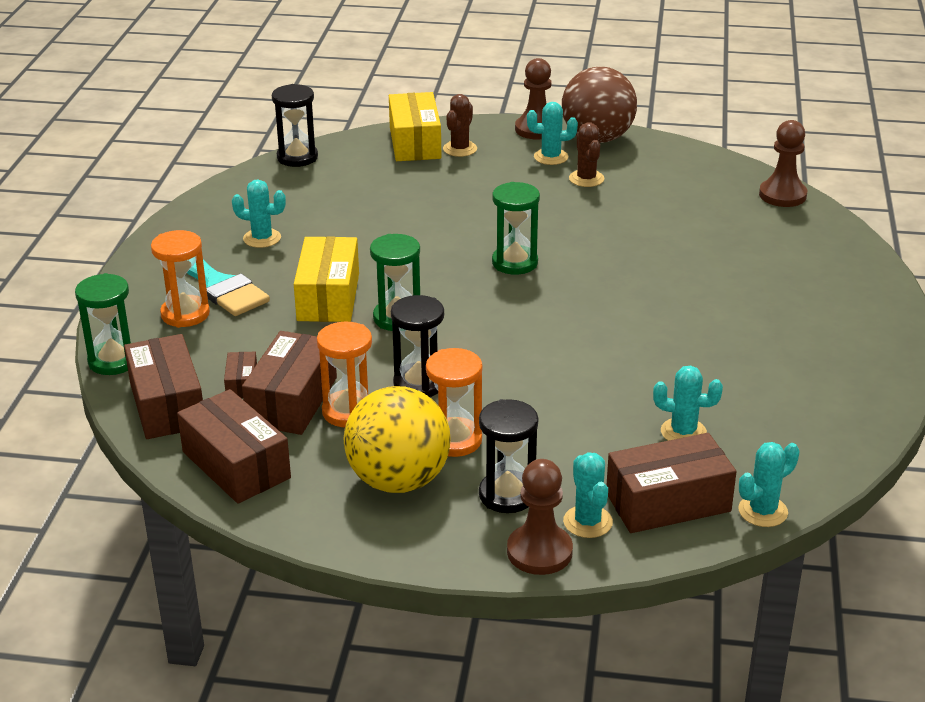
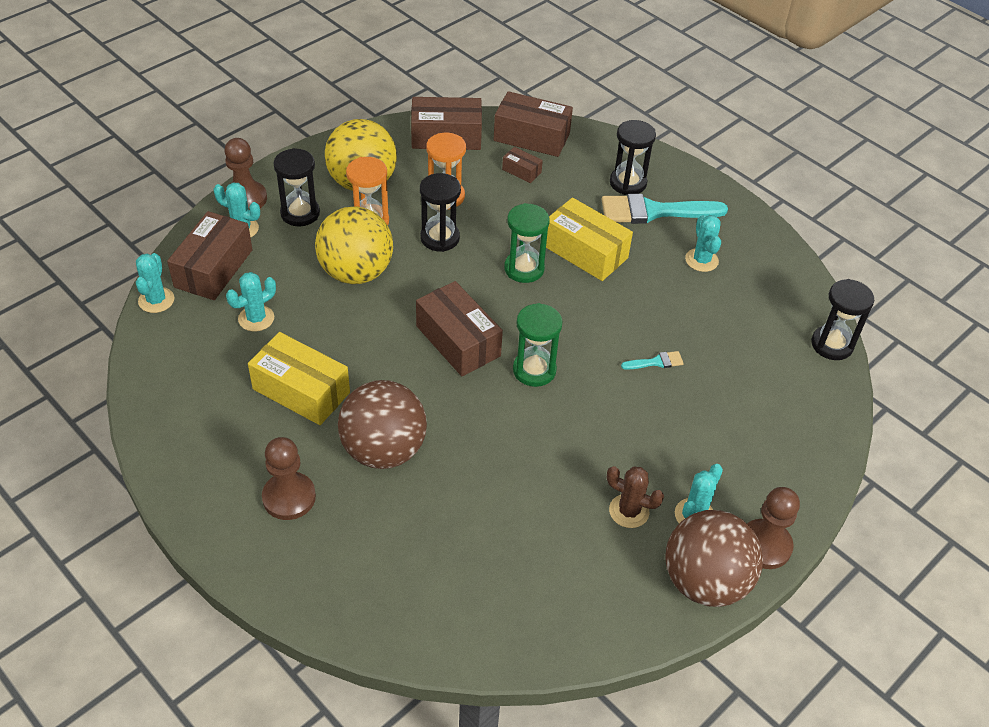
camera: 125 degrees right, 15 degrees up
green hourglass [75,273,131,375] -> none
orange hourglass [151,230,210,328] -> black hourglass [610,120,656,195]
turquoise cactus [232,179,286,248] -> turquoise cactus turned 60 degrees counterclockwise [685,215,721,272]
brown box [242,331,337,435] -> brown box moved to [416,281,503,376]
yellow box [389,92,441,161] -> yellow box moved to [248,332,350,425]
brown cactus [443,94,477,157] -> none
brown pawn [759,120,807,207] -> brown pawn moved to [262,437,316,520]
none -> yellow ball [315,206,393,284]
none -> brown ball [338,380,427,469]
none -> turquoise brush [621,351,684,370]

